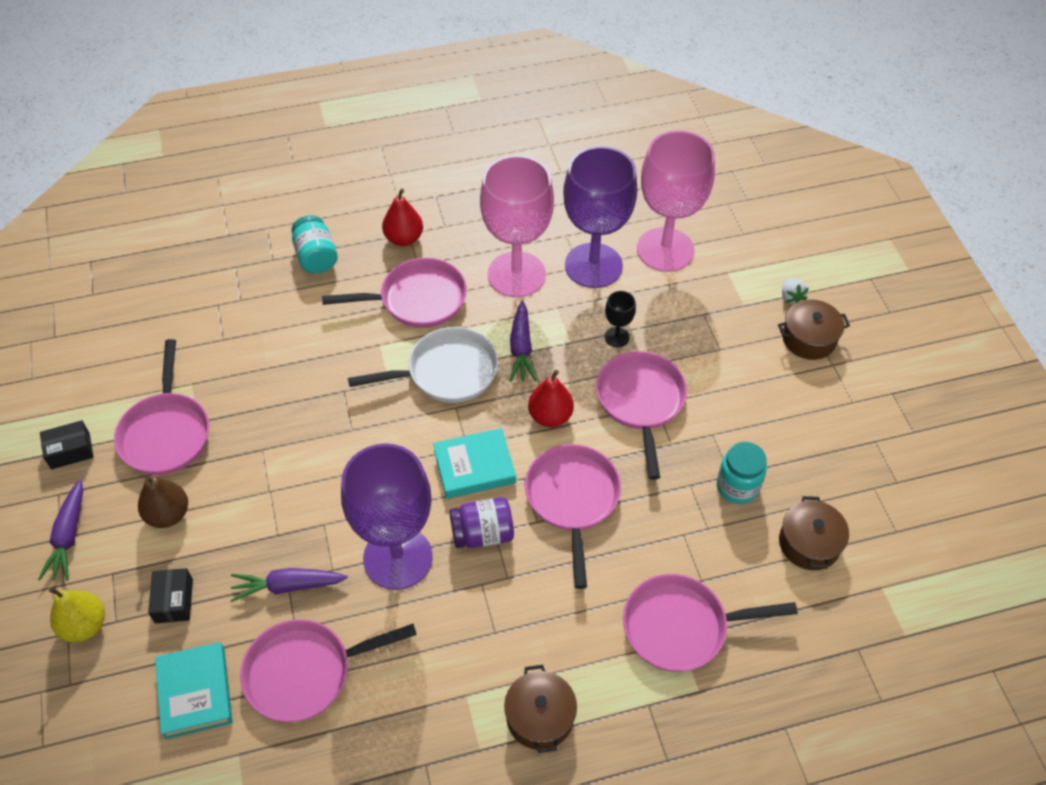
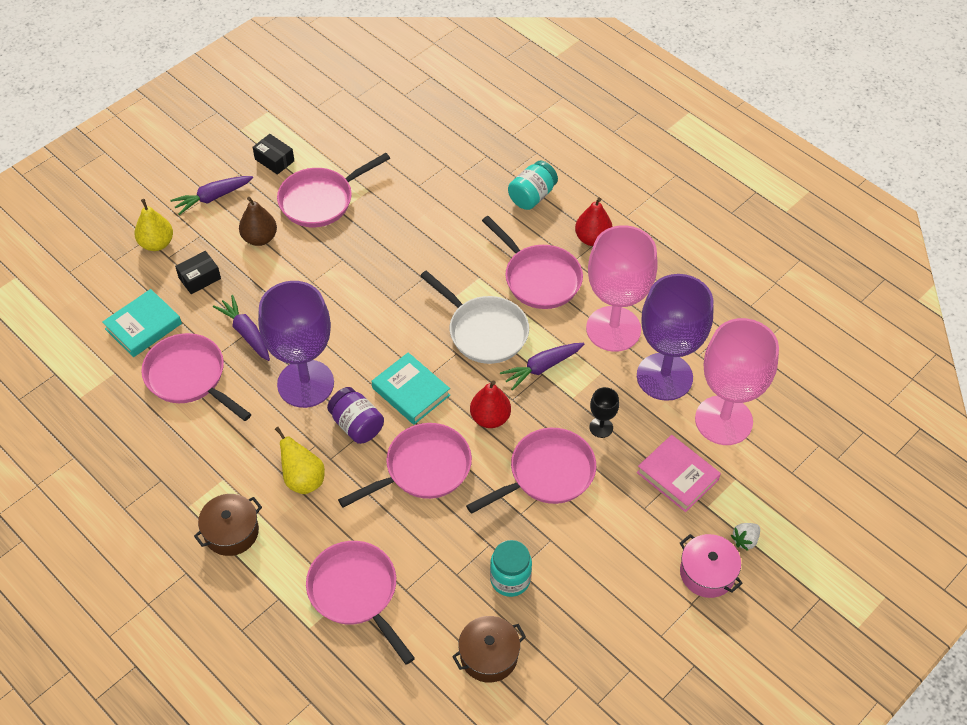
camera: 60 degrees right, 0 degrees up
brown pot [778,299,850,360] -> pink pot [680,534,743,598]
none -> yellow pear [275,427,325,494]
none -> pink book [637,435,721,512]

